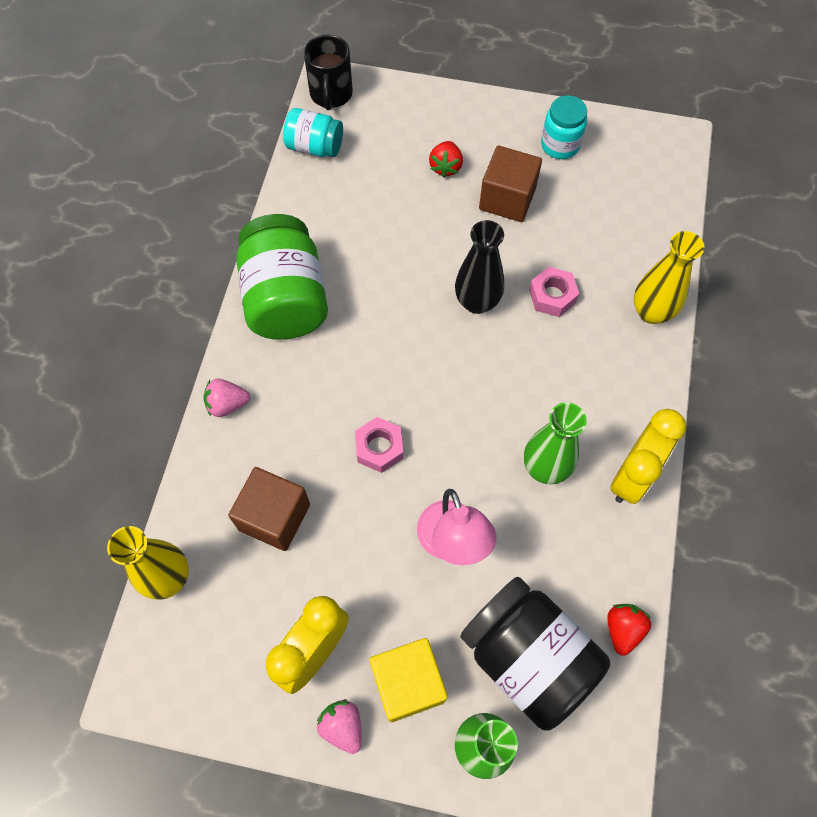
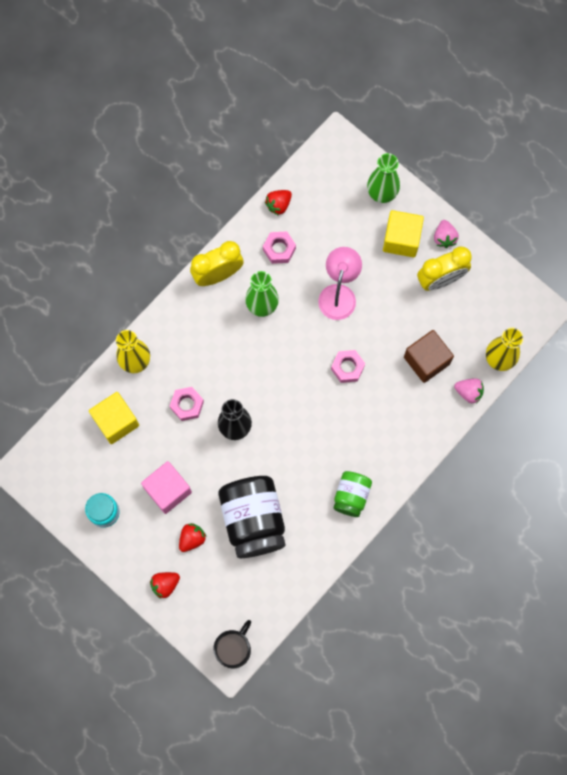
camera: 150 degrees left, 10 degrees up
pink strawberry [204,379,250,417] -> pink strawberry moved to [454,378,484,404]
green jar [236,214,328,340] -> green jar [334,471,372,517], size x0.55
turquoise jar [283,108,343,157] -> none
black jar [460,577,610,730] -> black jar moved to [218,476,285,558]
brown cube [479,146,542,222] -> pink cube [141,461,192,514]
none -> yellow cube [89,392,139,444]
none -> red strawberry [150,572,180,599]
none -> pink nut [263,232,296,264]

